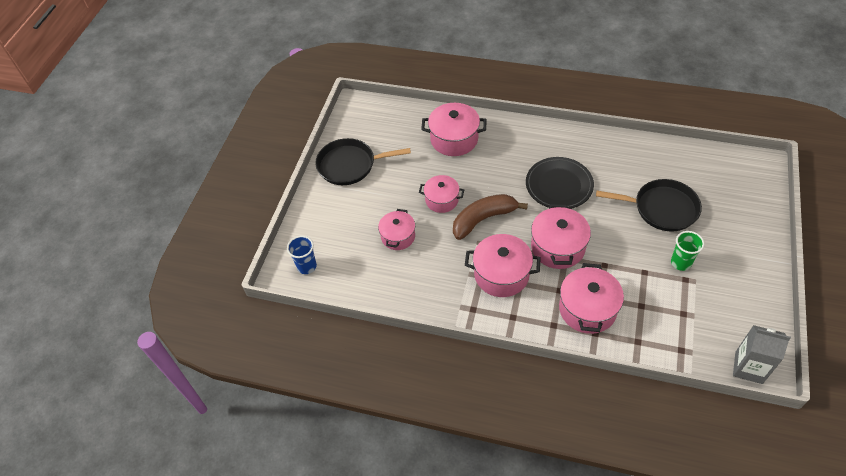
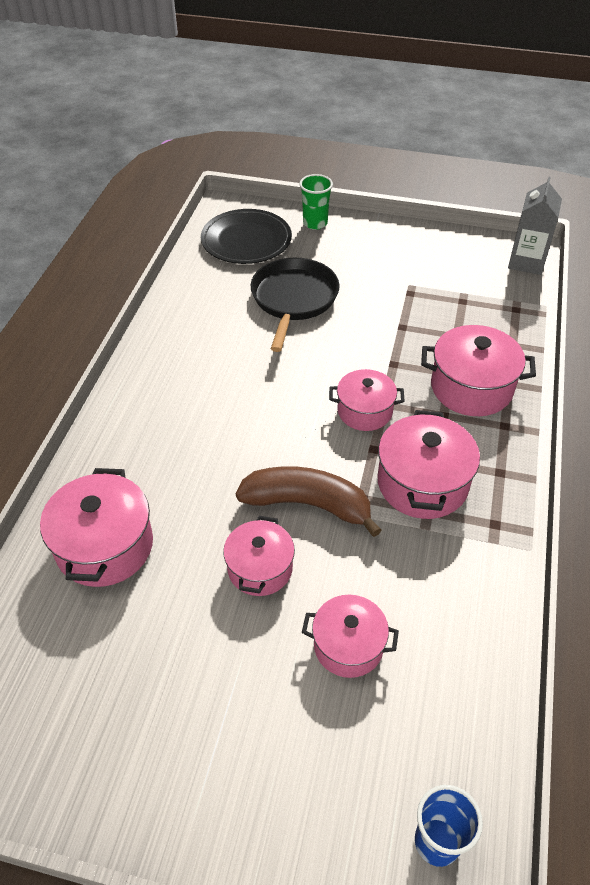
camera: 95 degrees left, 5 degrees down
black pan [315,138,411,185] -> none
brown banana [453,194,528,240] -> brown banana turned 135 degrees clockwise [236,466,381,537]
black plate [526,157,594,209] -> black plate moved to [201,209,292,264]
pink pot [531,204,591,269] -> pink pot [329,369,405,431], size x0.66
green cup [671,231,704,271] -> green cup moved to [299,174,333,230]

